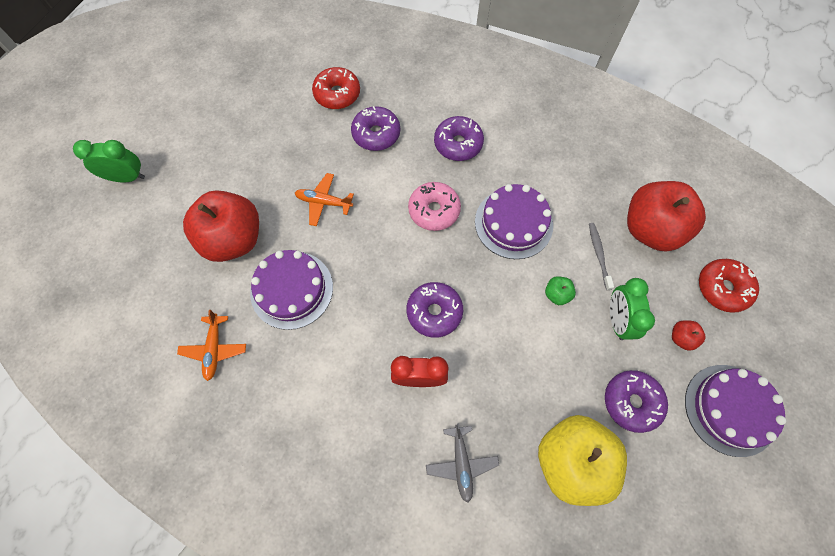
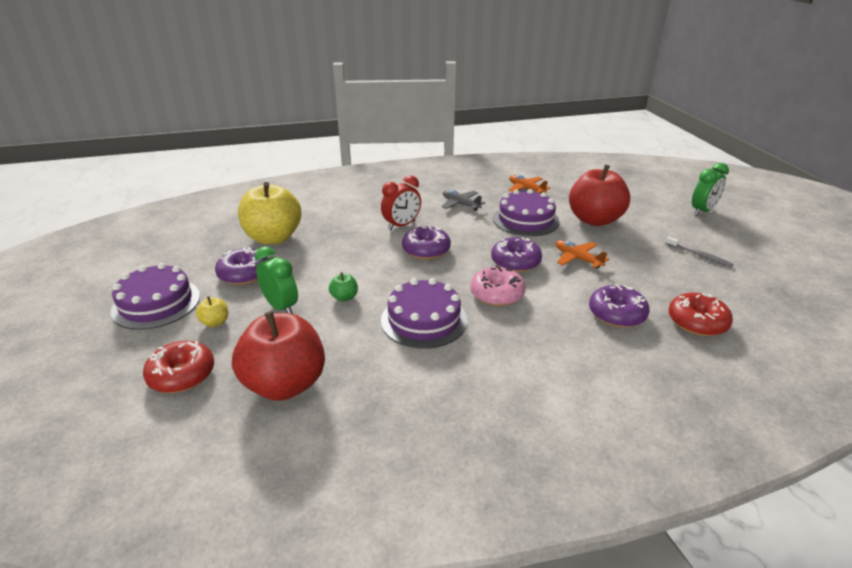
camera: 140 degrees right, 35 degrees down
orange plane [295,173,354,226] -> orange plane turned 105 degrees counterclockwise [556,240,609,269]
grey plane [426,423,499,503] -> grey plane moved to [442,190,486,211]
purple donut [434,116,484,161] -> purple donut moved to [491,237,542,272]
grey toothbrush [589,223,614,290] -> grey toothbrush moved to [665,237,733,267]
red apple [672,320,705,351] -> yellow apple [196,297,228,327]

